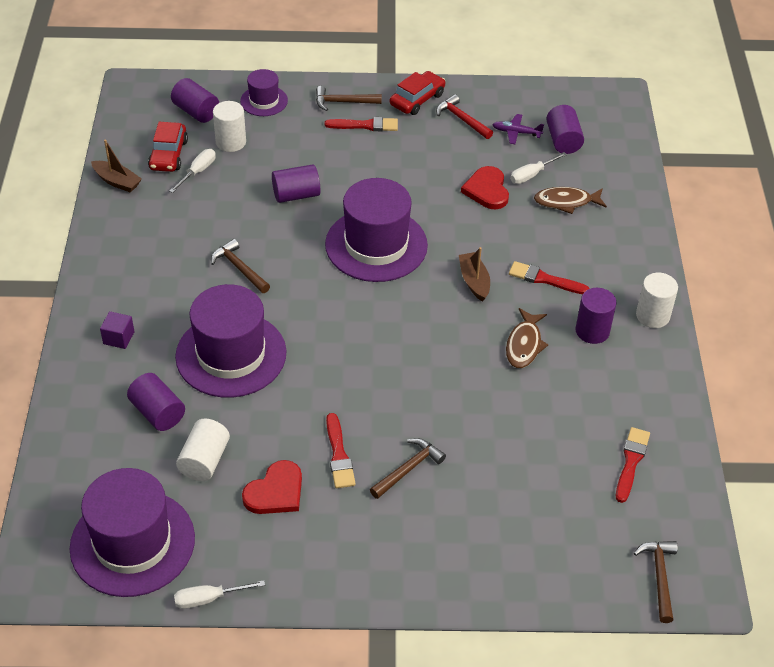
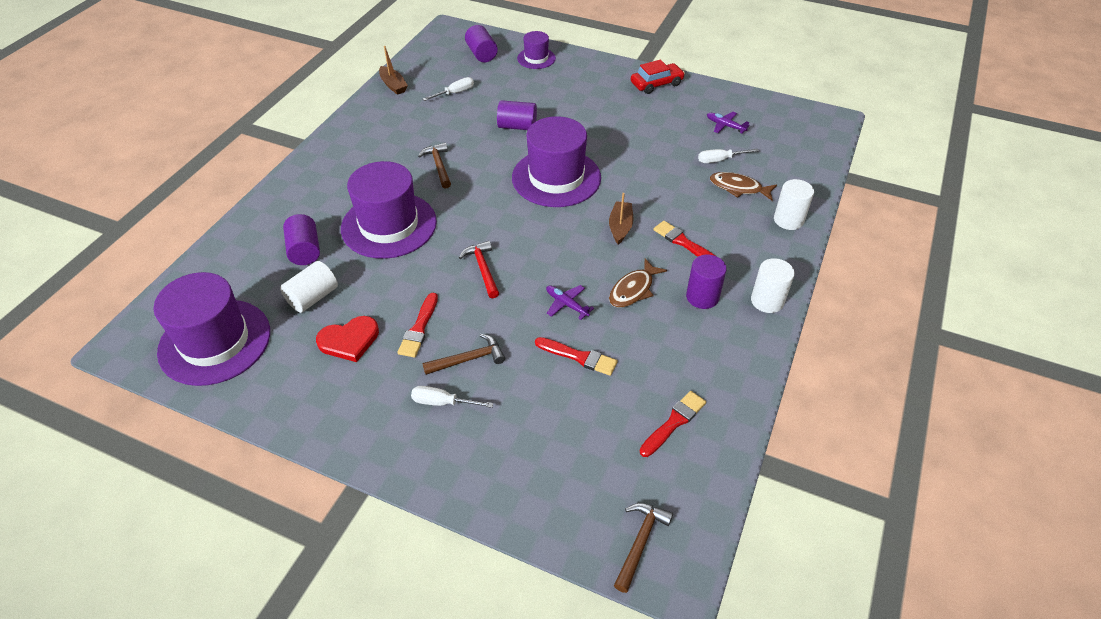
camera: 25 degrees right, 0 degrees up
purple cube [100,311,135,349] -> none
red car [148,122,188,172] -> none
white screwdriver [174,580,265,609] -> white screwdriver moved to [411,386,493,408]
white cylinder [213,101,246,152] -> white cylinder moved to [774,179,814,230]
brown hammer [316,86,382,111] -> none
red brush [325,117,398,131] -> red brush moved to [535,337,618,376]
red hammer [436,94,493,139] -> red hammer moved to [459,241,499,298]
red heart [461,166,509,209] -> none
purple cylinder [546,105,584,154] -> none
none -> purple plane [546,285,594,320]

